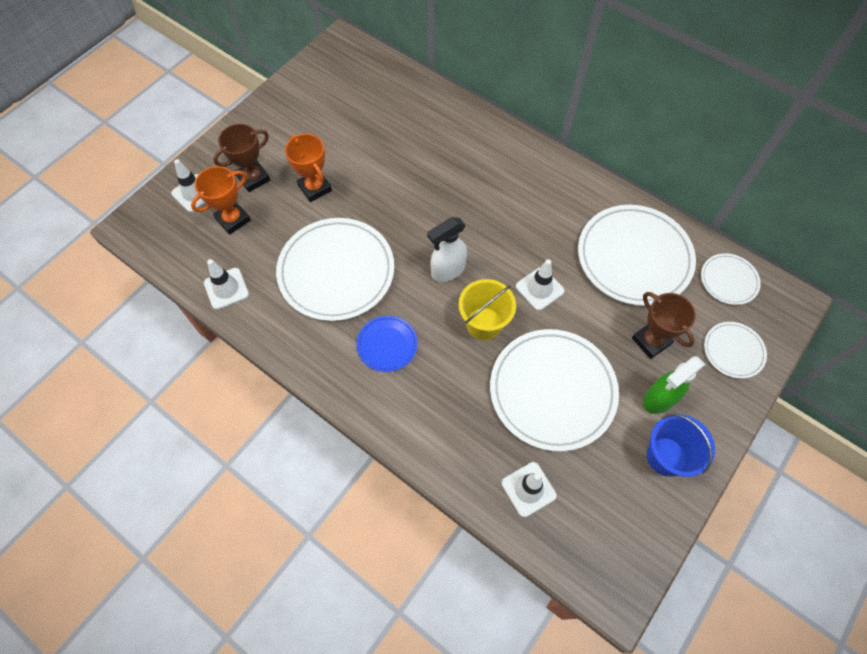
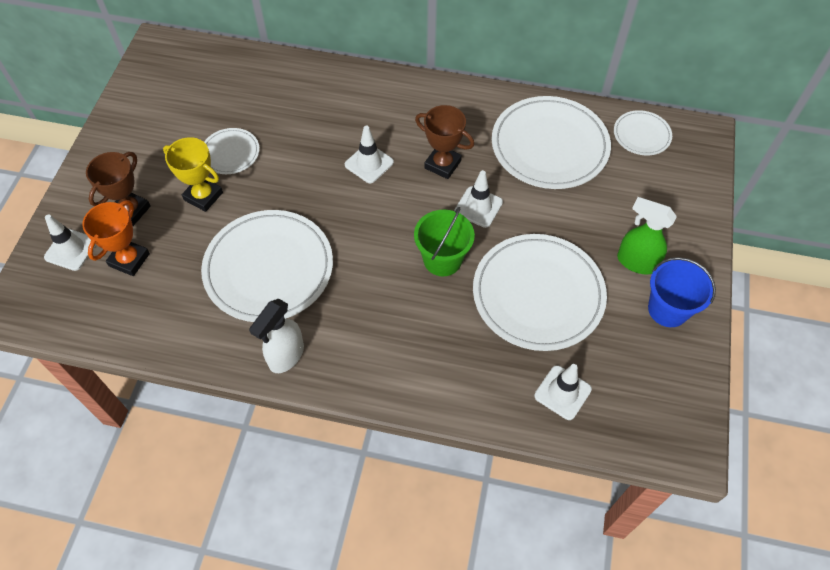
camera: 25 degrees left, 5 degrees down
white traffic cone [204,259,249,310] -> white traffic cone moved to [345,126,394,183]
orange trophy [285,134,332,202] -> yellow trophy [163,137,223,212]
blue plate [356,316,418,372] -> none
white spray bottle [427,217,467,282] -> white spray bottle moved to [249,299,304,373]
yellow bucket [459,279,516,340] -> green bucket [414,207,475,276]
brown trophy [632,292,696,359] -> brown trophy moved to [415,105,474,179]
green spray bottle [643,356,706,414] -> green spray bottle turned 90 degrees clockwise [617,197,677,274]
white plate [704,322,767,379] -> white plate moved to [204,128,260,174]

